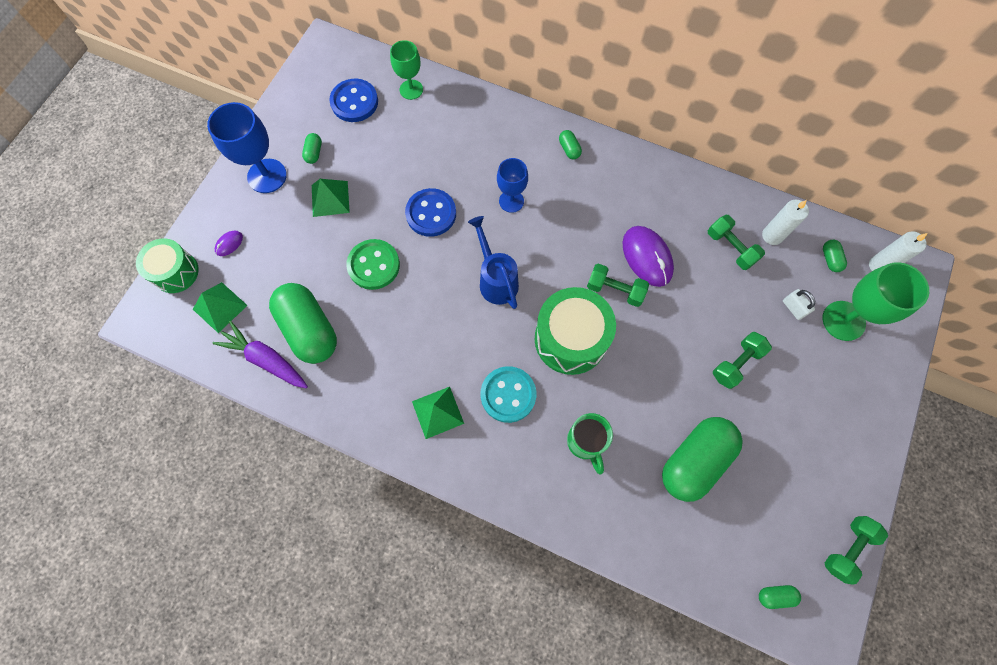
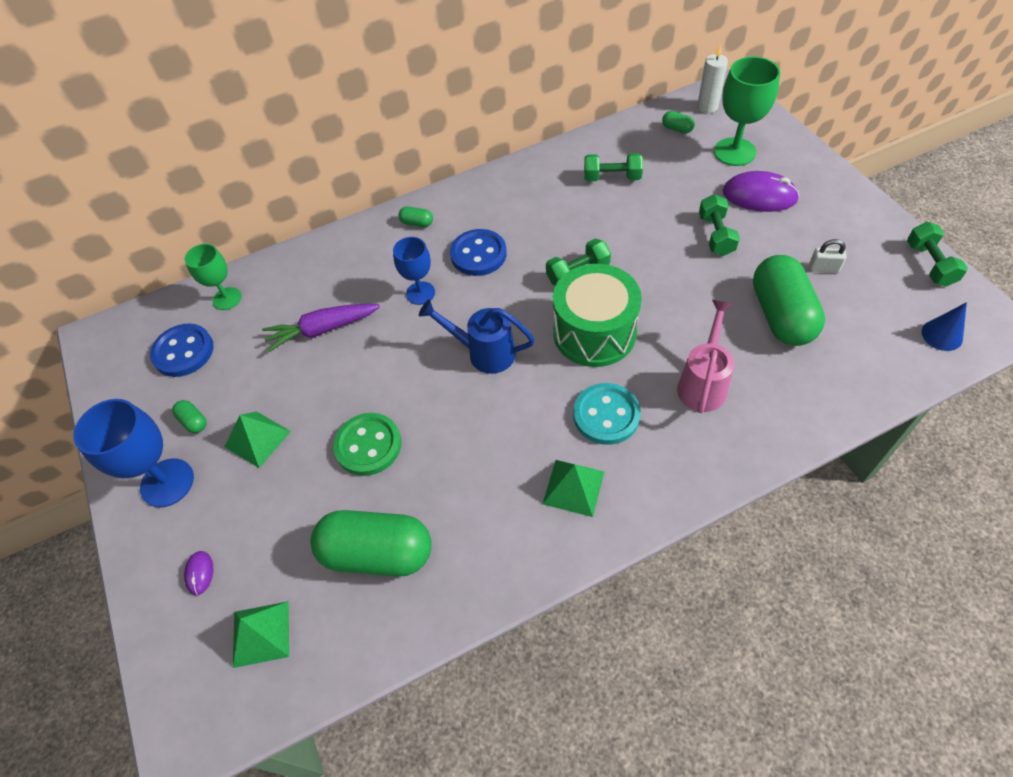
camera: 45 degrees left, 15 degrees down
green drum [136,238,199,293] -> none
purple carrot [213,321,308,388] -> purple carrot moved to [262,304,380,352]
blue button [405,188,456,237] -> blue button moved to [450,229,507,276]
green mug [567,413,613,475] -> pink watering can [677,300,734,413]
purple mouse [623,226,674,287] -> purple mouse moved to [723,171,800,212]
green capsule [759,585,801,609] -> blue cone [922,302,967,351]
white candle [762,200,809,245] -> none
white padlock [783,289,815,320] -> white padlock moved to [809,239,846,273]

